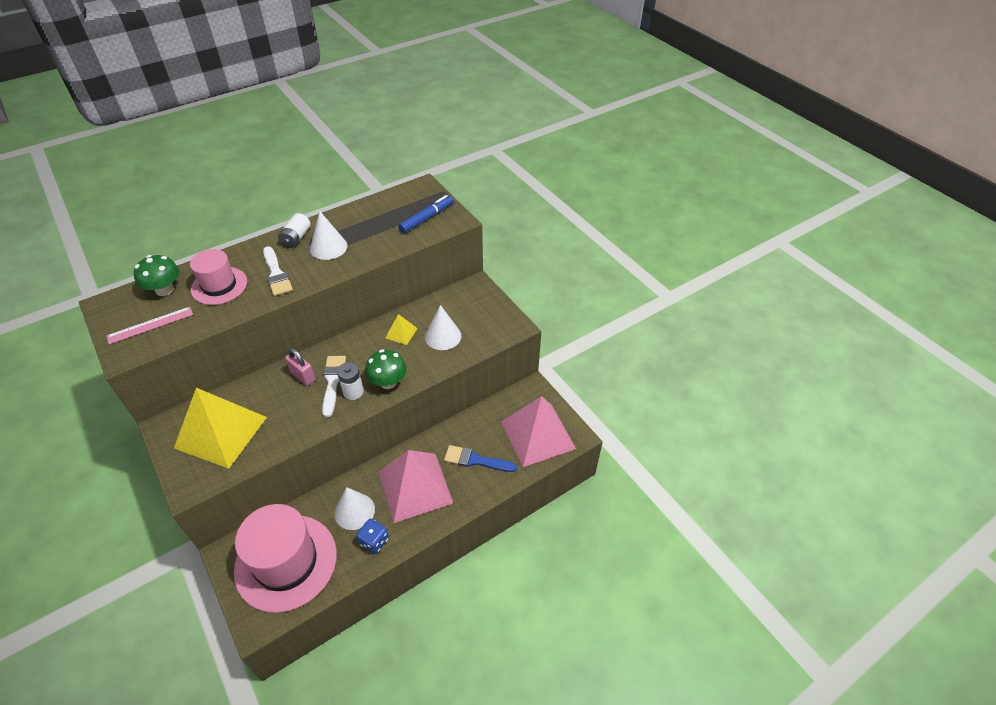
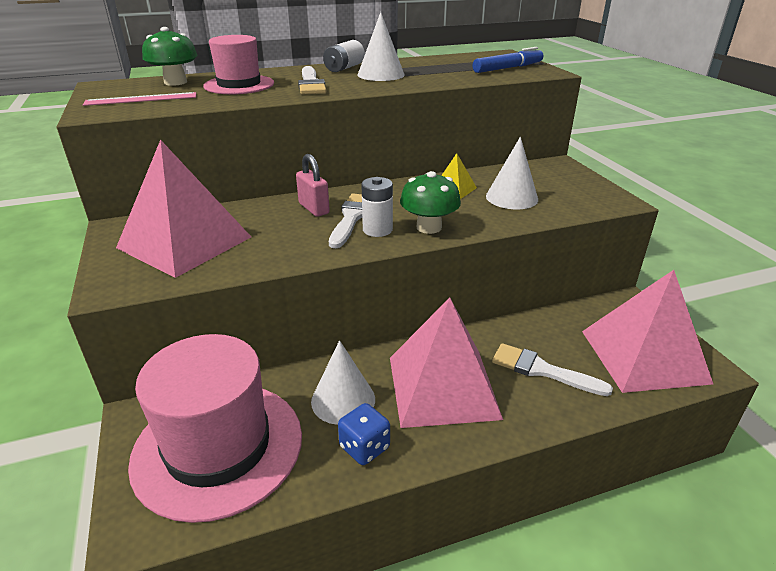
camera: 15 degrees right, 15 degrees down
yellow pyramid [174,388,267,469] -> pink pyramid [116,139,251,278]
blue brush [444,445,517,472] -> white brush [492,343,613,396]

